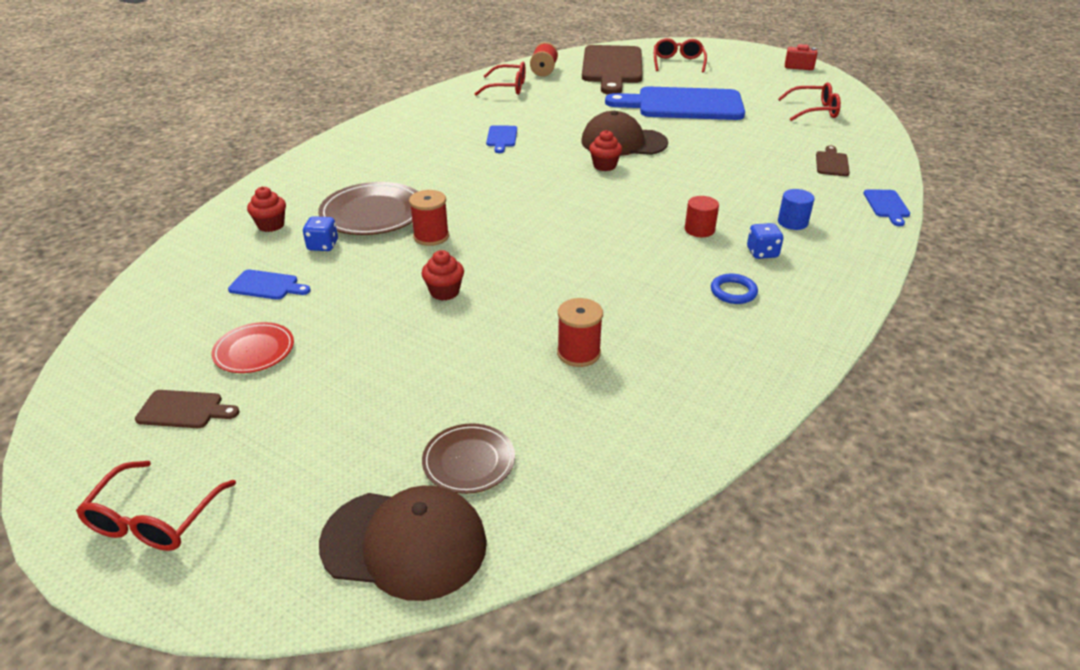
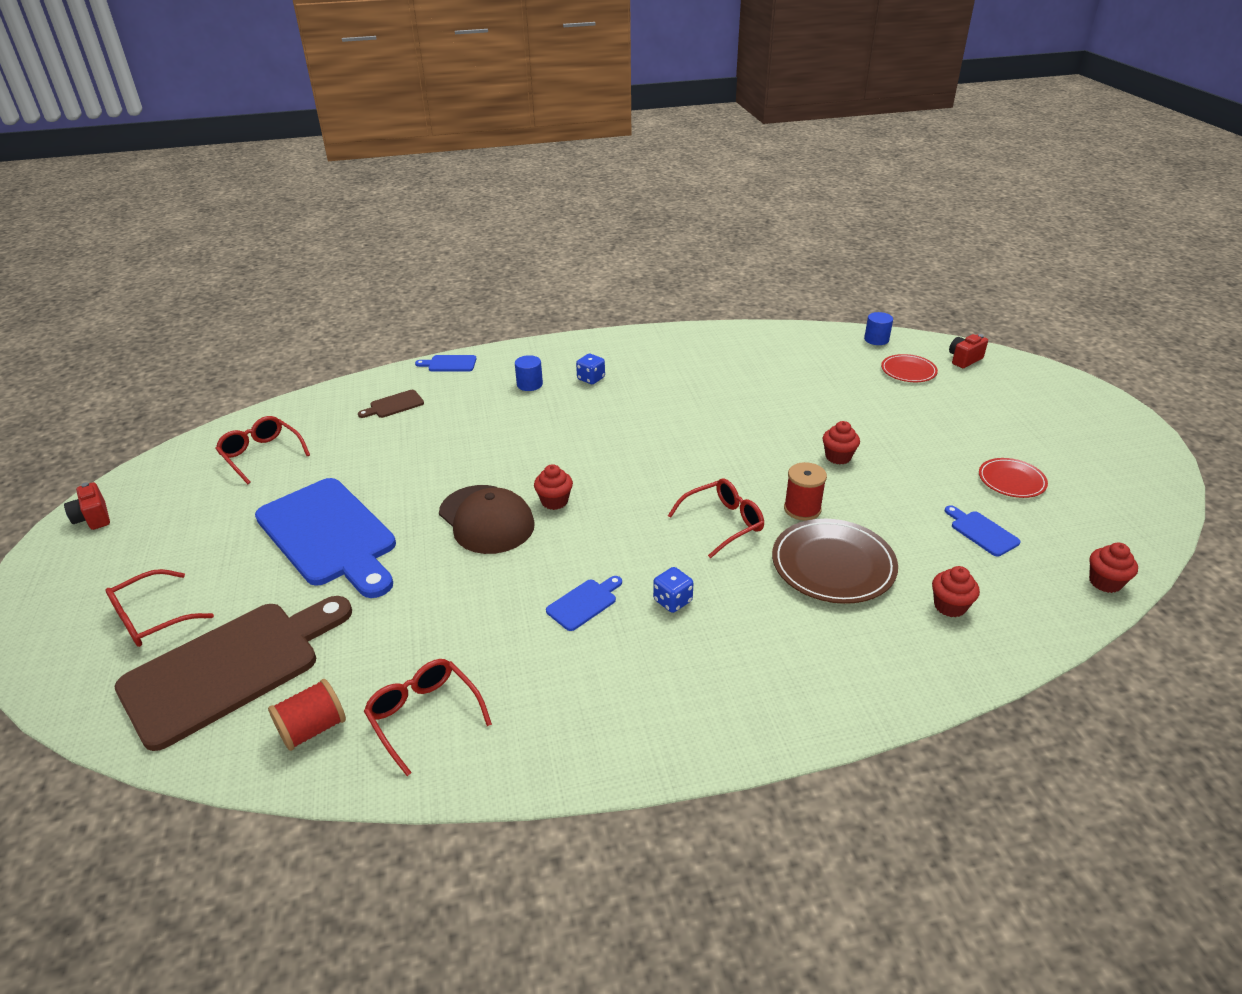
camera: 135 degrees left, 0 degrees up
red glasses [76,461,236,551] -> red glasses moved to [668,478,764,558]
brown cutting board [135,390,240,428] -> none
blue dice [303,216,338,251] -> blue dice moved to [653,567,693,613]
brown cap [319,486,487,601] -> red camera [949,334,988,368]
brown plate [422,423,515,494] -> red plate [881,354,938,382]
red spool [557,298,603,367] -> none
red cylinder [685,196,719,237] -> none
blue ring [711,273,758,304] -> none
blue cutting board [863,189,910,226] -> blue cutting board turned 135 degrees counterclockwise [415,355,476,372]
none -> blue cylinder [864,312,893,345]
none -> red cupcake [1089,543,1138,593]

